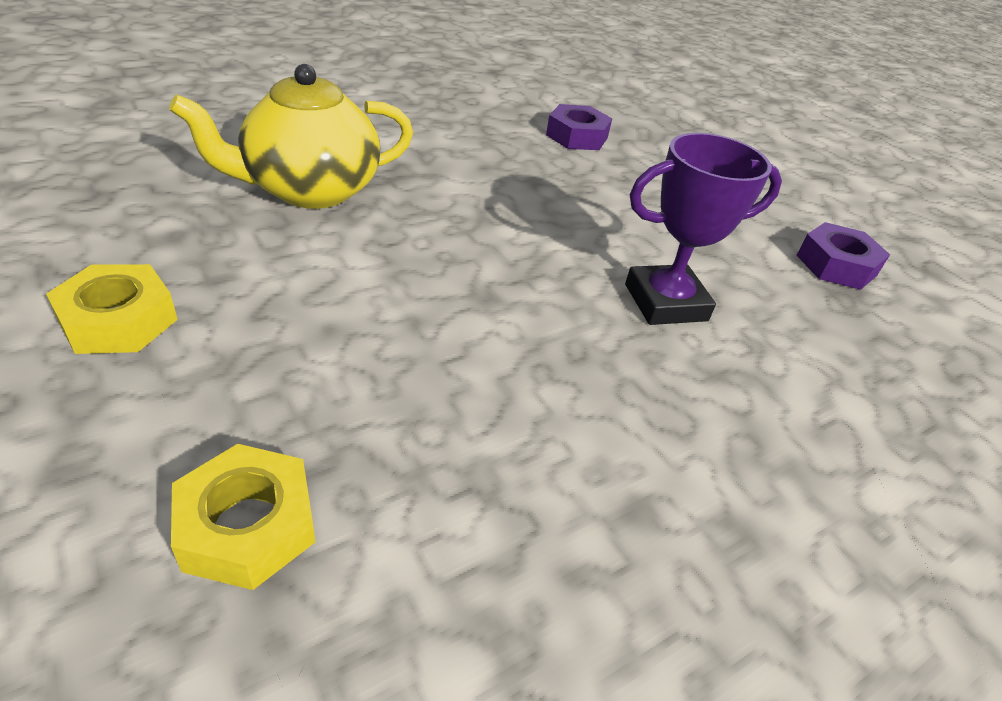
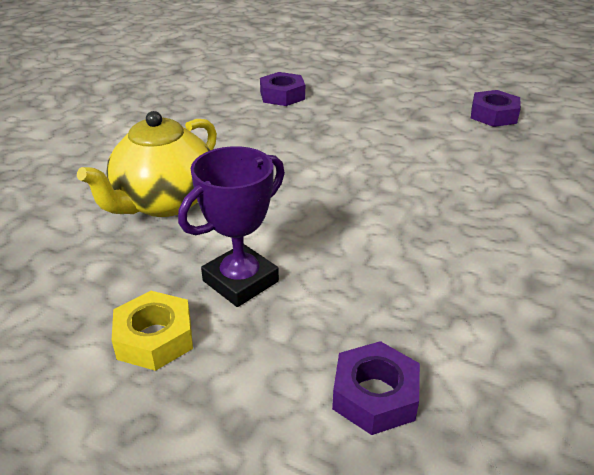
camera: 25 degrees left, 5 degrees down
yellow nut [171,444,315,590] -> purple nut [332,341,420,435]
purple trophy [625,133,782,325] -> purple trophy moved to [178,146,285,307]

